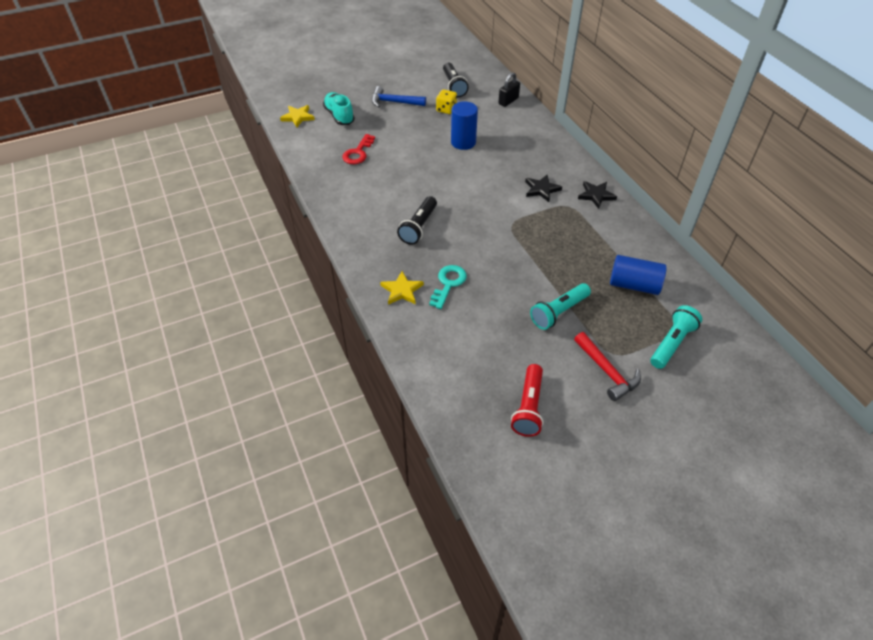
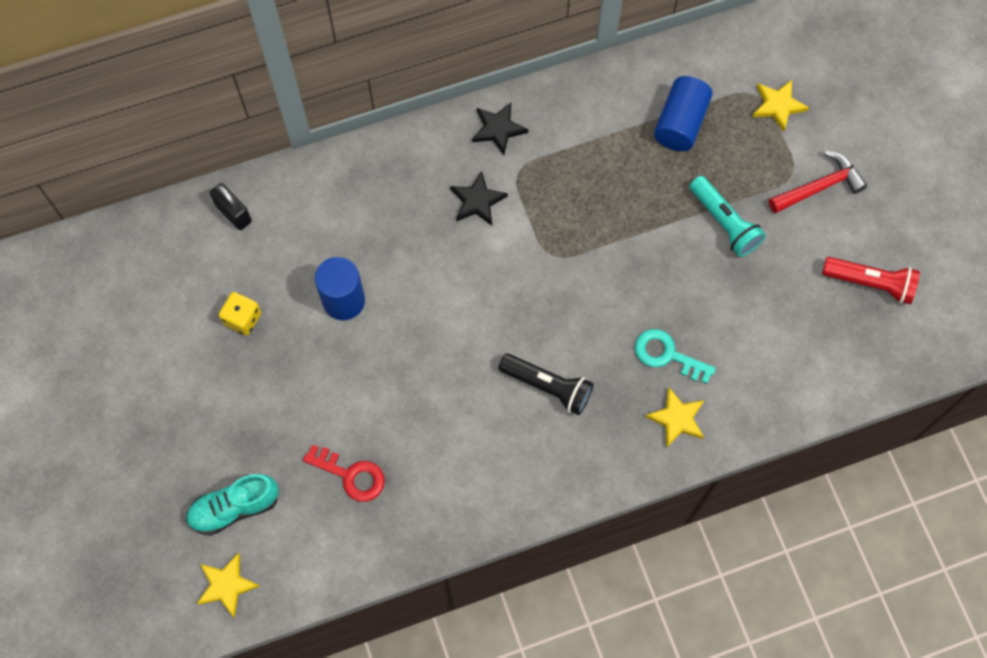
camera: 85 degrees left, 20 degrees up
blue hammer [372,86,426,108] -> none
black flashlight [443,62,469,97] -> none
turquoise flashlight [650,305,702,369] -> yellow star [752,80,809,132]

